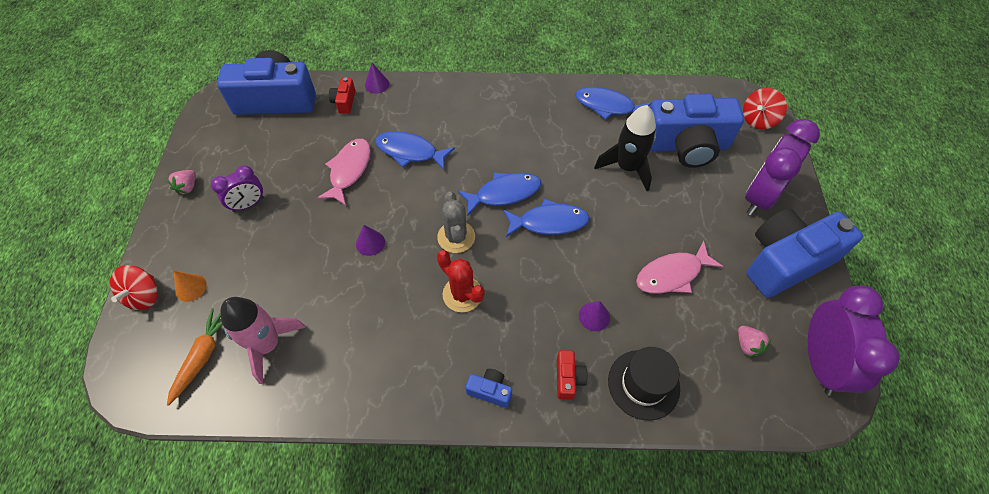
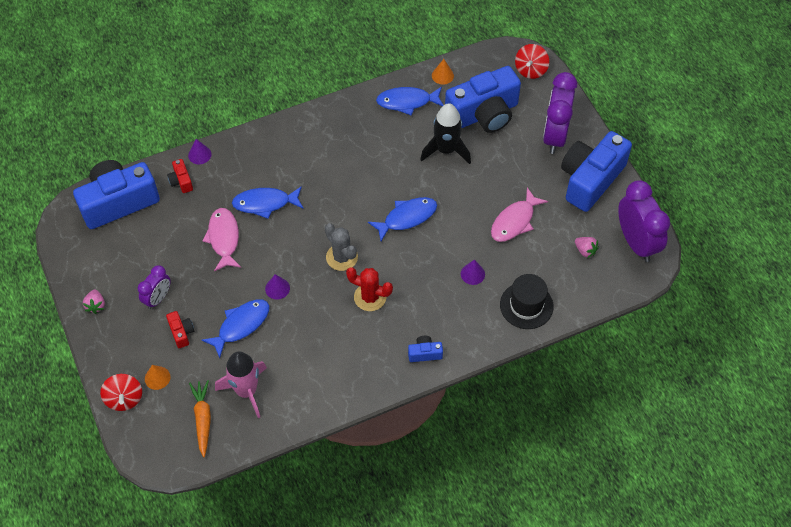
camera: 25 degrees left, 0 degrees up
blue fish [458,172,541,215] -> blue fish moved to [202,299,269,358]
red camera [557,350,587,400] -> red camera moved to [166,311,194,348]
none -> orange cone [432,59,454,85]

